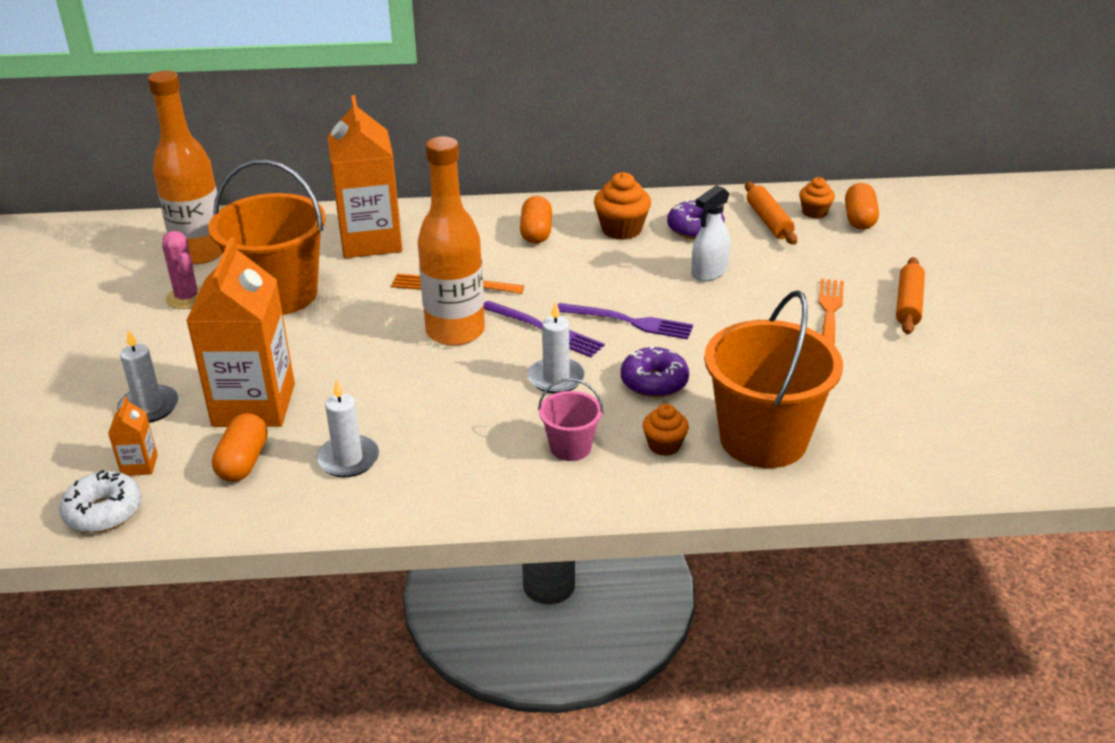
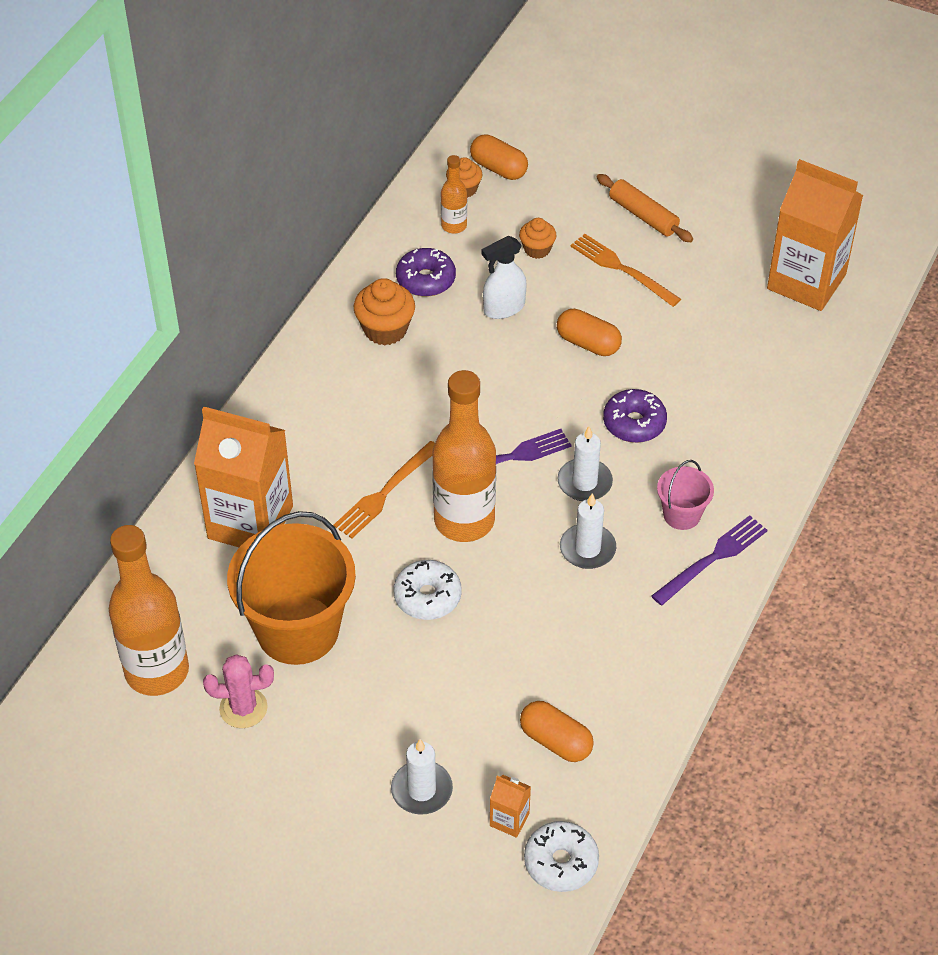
camera: 60 degrees left, 15 degrees up
orange carton [186,237,295,427] -> orange carton moved to [767,159,864,311]
white candle [316,379,379,477] -> white candle moved to [560,493,616,569]
orange capsule [520,196,552,244] -> orange capsule moved to [557,309,622,356]
purple fork [558,303,693,339] -> purple fork moved to [651,515,768,606]
orange cupcake [643,404,689,456] -> orange cupcake moved to [519,218,556,259]
white spray bottle [691,185,730,281] -> white spray bottle turned 75 degrees clockwise [482,236,526,319]
orange bucket [704,290,843,468] -> none
orange rolling pin [745,182,797,245] -> orange bottle [441,155,467,234]
none -> white donut [394,560,462,620]

